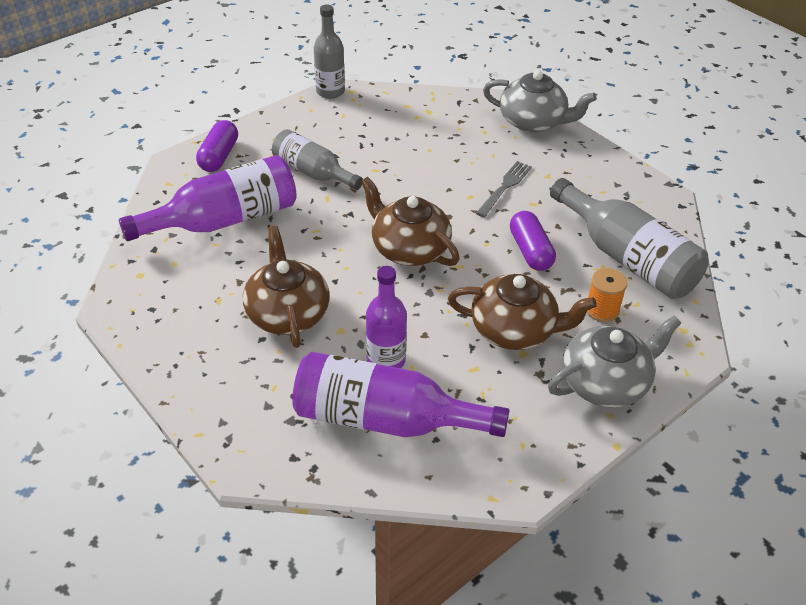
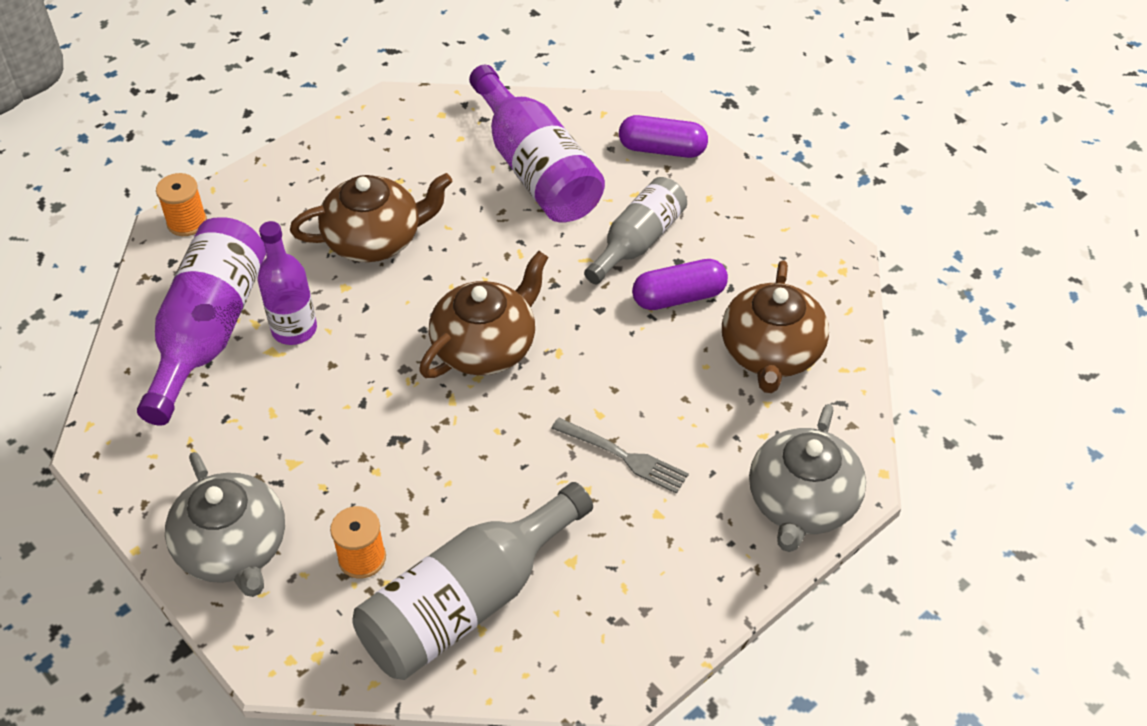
camera: 90 degrees right, 5 degrees up
grey bottle [314,4,345,99] -> none
brown teapot [448,274,597,350] -> brown teapot moved to [722,260,829,393]
purple capsule [510,211,556,271] -> purple capsule moved to [632,259,728,310]
none -> orange spool [156,173,207,236]

